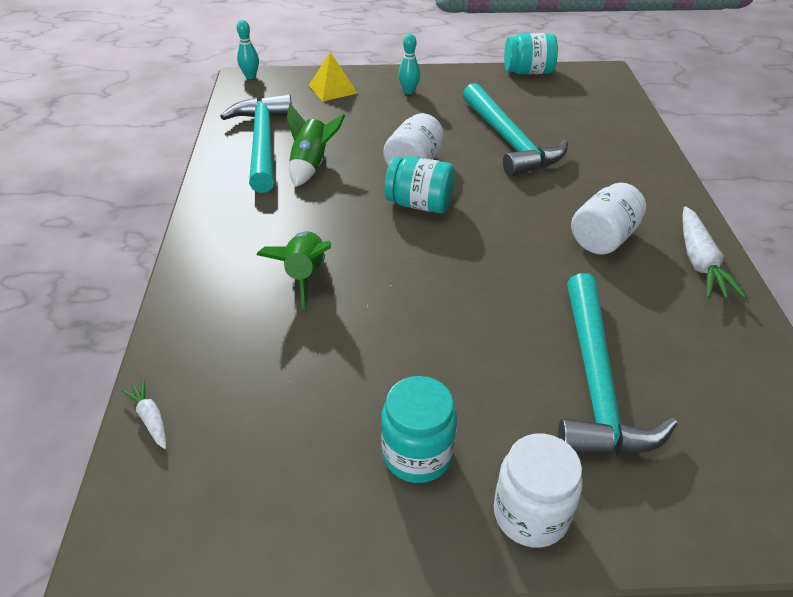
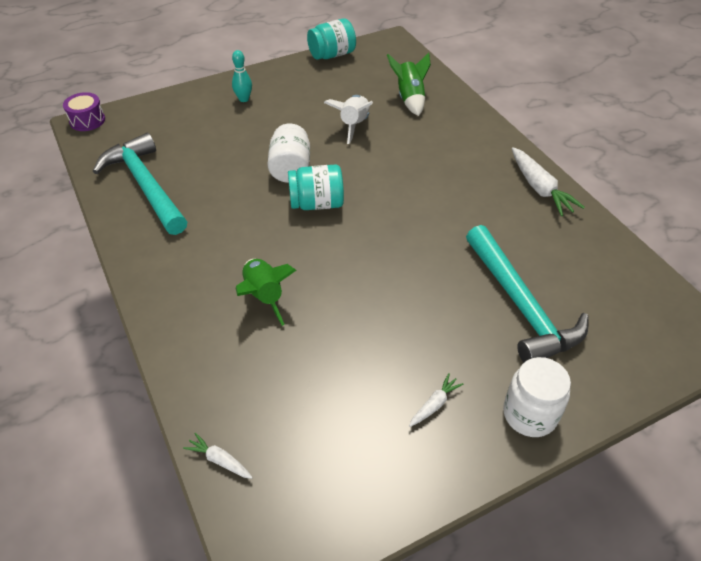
camera: 25 degrees left, 5 degrees up
turquoise bowling pin [237,20,259,79] -> purple drum [63,92,105,131]
green rocket [286,104,345,187] -> green rocket moved to [387,53,431,116]
yellow pyramid [309,52,357,101] -> none
turquoise jar [381,376,457,483] -> white carrot [409,373,463,427]
turquoise hammer [463,83,568,177] -> white rocket [324,95,373,144]
white jar [571,183,646,255] -> none

